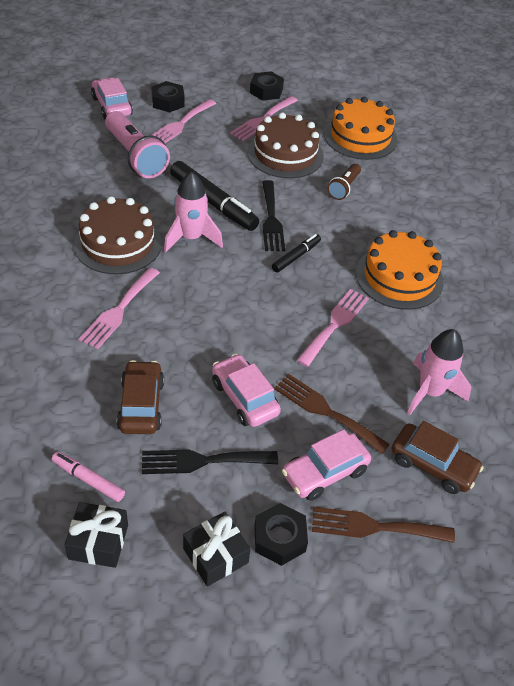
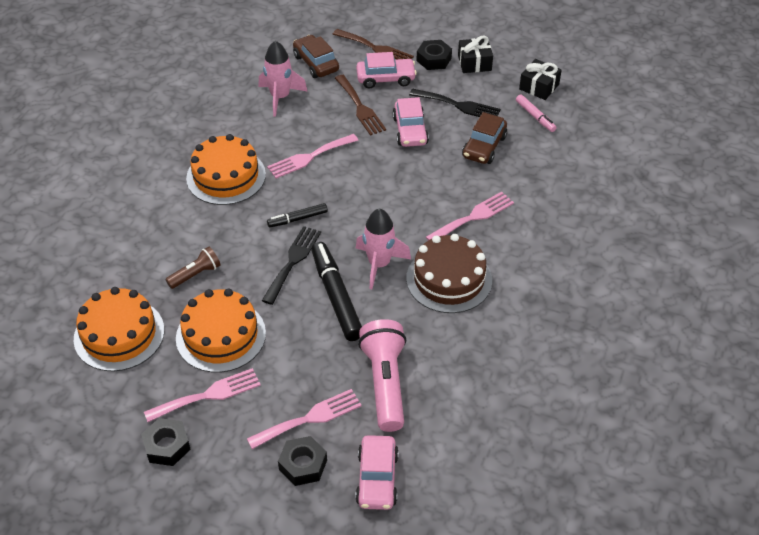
camera: 150 degrees left, 0 degrees up
brown cake [247,112,324,178] -> orange cake [176,288,266,373]

